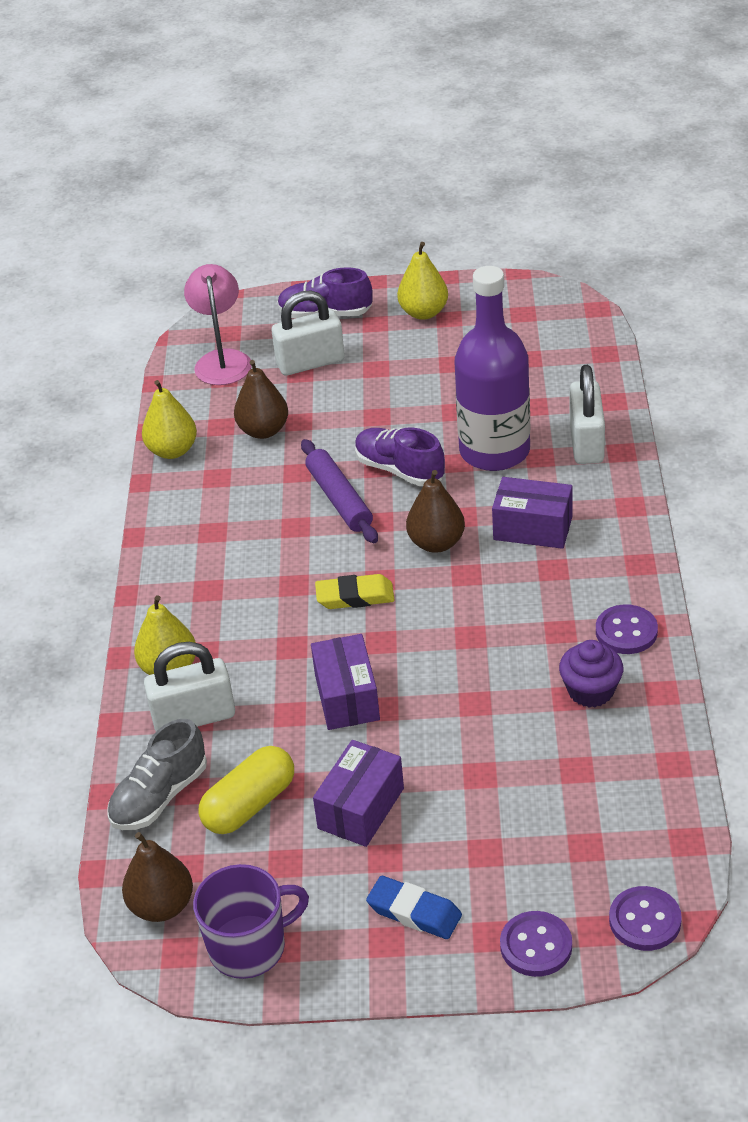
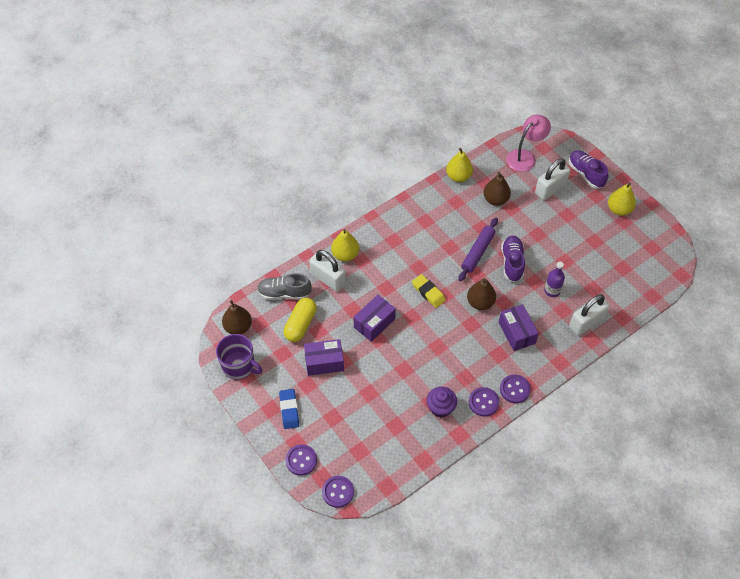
camera: 50 degrees right, 15 degrees up
yellow capsule [199,746,294,834] -> yellow capsule turned 75 degrees counterclockwise [284,298,317,342]
white padlock [272,290,345,376] -> white padlock turned 75 degrees counterclockwise [535,158,570,200]
purple bottle [454,266,530,471] -> purple bottle [544,262,565,297], size x0.44
none -> purple button [500,375,531,403]

